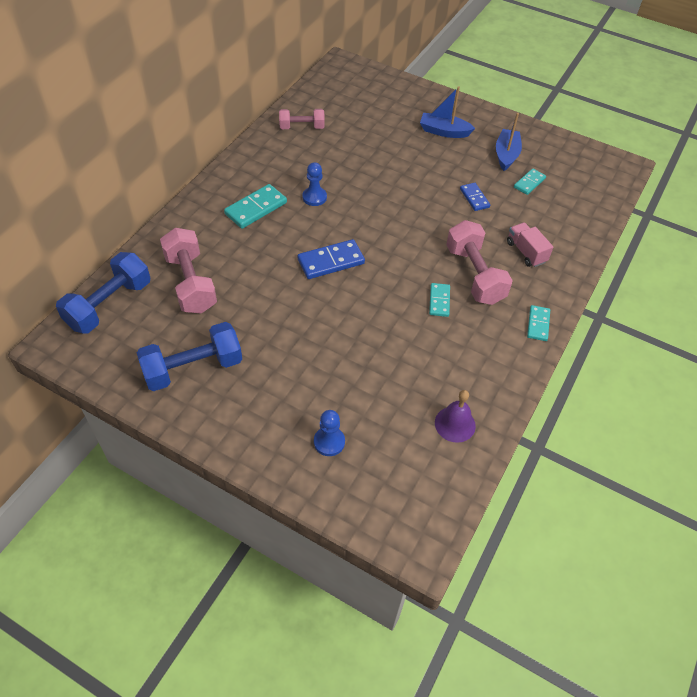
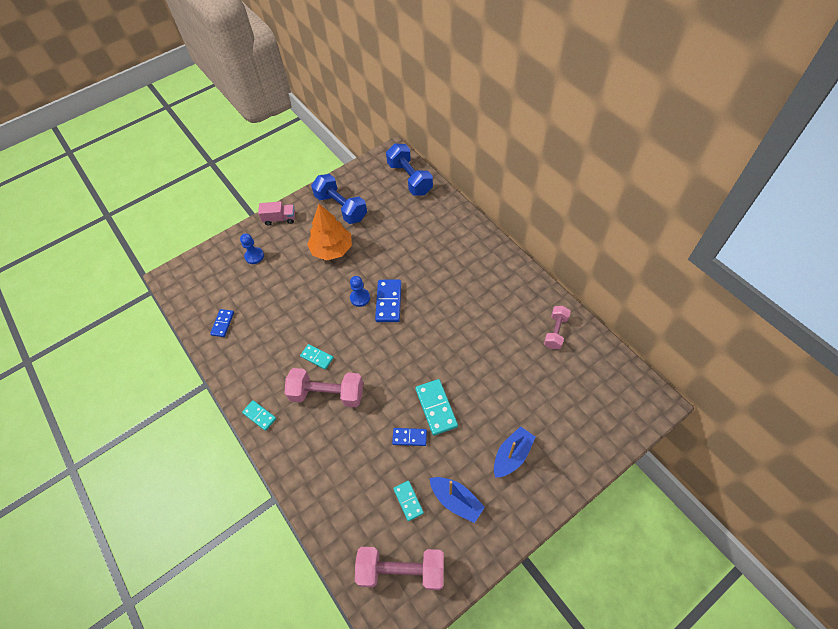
camera: 120 degrees right, 5 degrees up
blue dumbbell [137,322,242,391] -> blue dumbbell turned 45 degrees counterclockwise [311,174,367,224]
pink dumbbell [160,228,217,314] -> pink dumbbell moved to [355,547,444,590]
turquoise domino [224,184,287,229] -> turquoise domino moved to [415,379,458,436]
blue pawn [303,162,327,206] -> blue pawn moved to [350,276,370,307]
purple bell [435,390,476,443] -> blue domino [210,309,234,337]
pink truck [507,222,553,267] -> pink truck moved to [258,201,295,225]
none -> orange tree [307,204,352,261]

